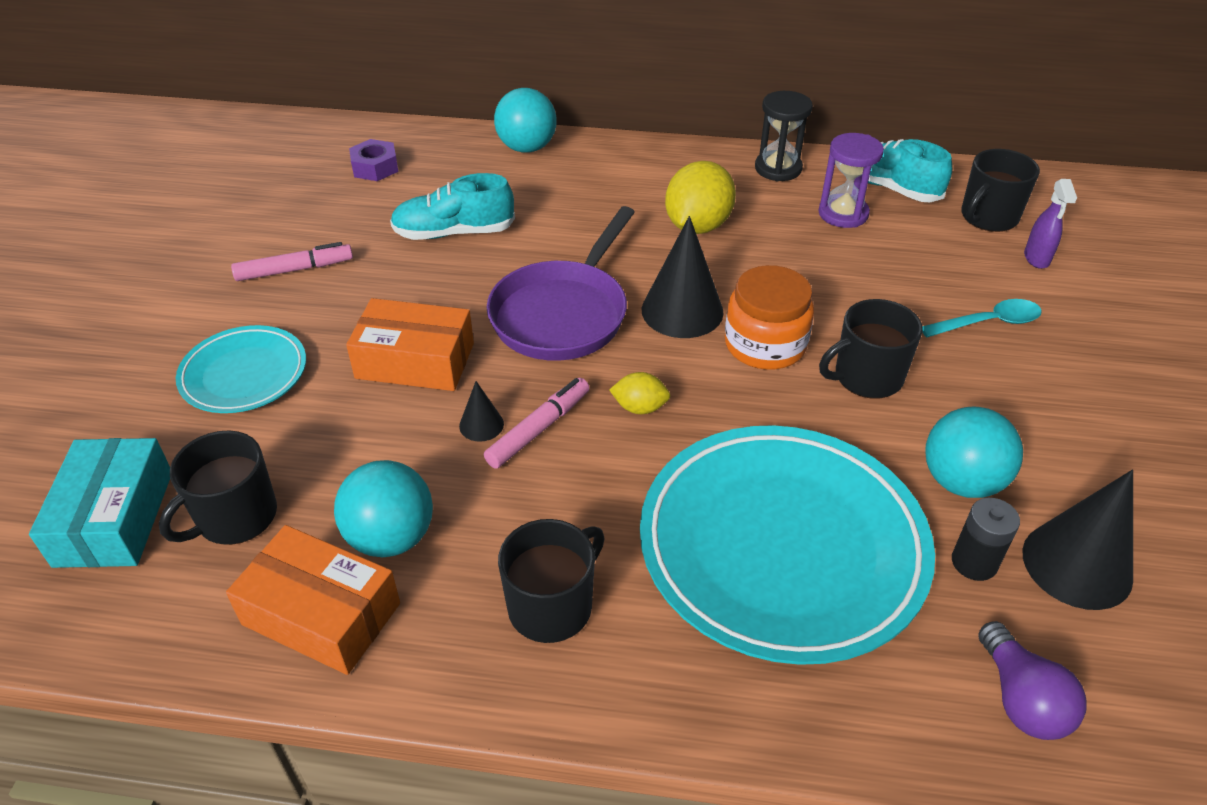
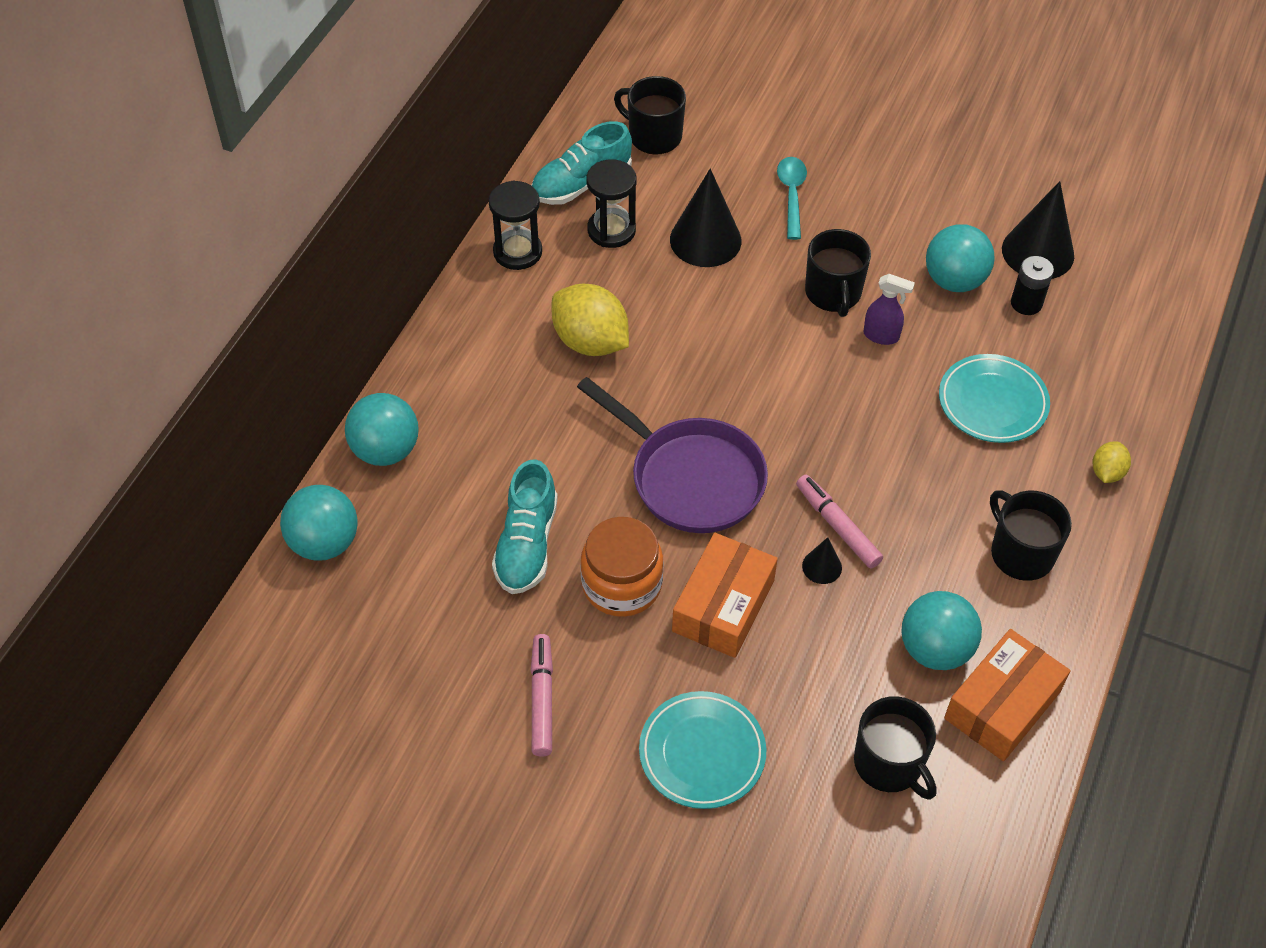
camera: 75 degrees left, 10 degrees up
turquoise box [29,438,170,568] -> none
purple nut [349,139,399,181] -> none
yellow lemon [609,372,670,414] -> yellow lemon moved to [1092,441,1131,483]
turquoise plate [640,425,935,665] -> turquoise plate [939,354,1050,443], size x0.52
black cone [642,216,724,338] -> black cone moved to [670,169,741,267]
orange jar [725,265,814,370] -> orange jar moved to [580,517,663,617]
purple hourglass [818,133,884,228] -> black hourglass [586,159,636,248]
black mug [961,149,1040,232] -> black mug turned 150 degrees clockwise [614,76,686,155]
purple light bulb [978,621,1086,740] -> none
purple spray bottle [1024,179,1077,269] -> purple spray bottle moved to [863,274,915,345]
none -> turquoise ball [280,485,358,561]

